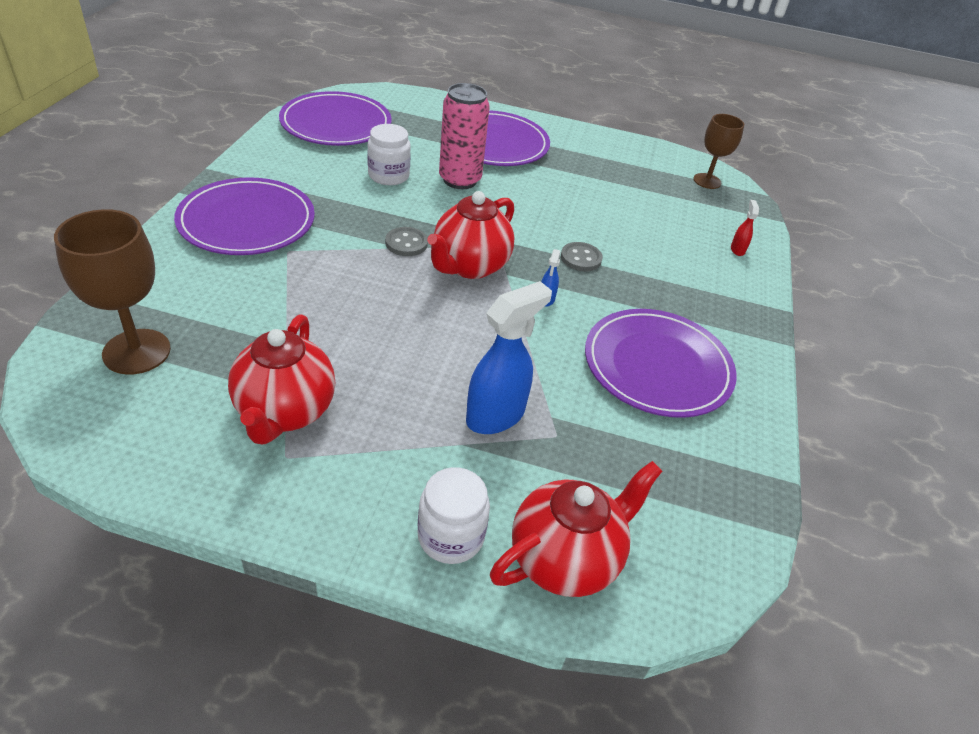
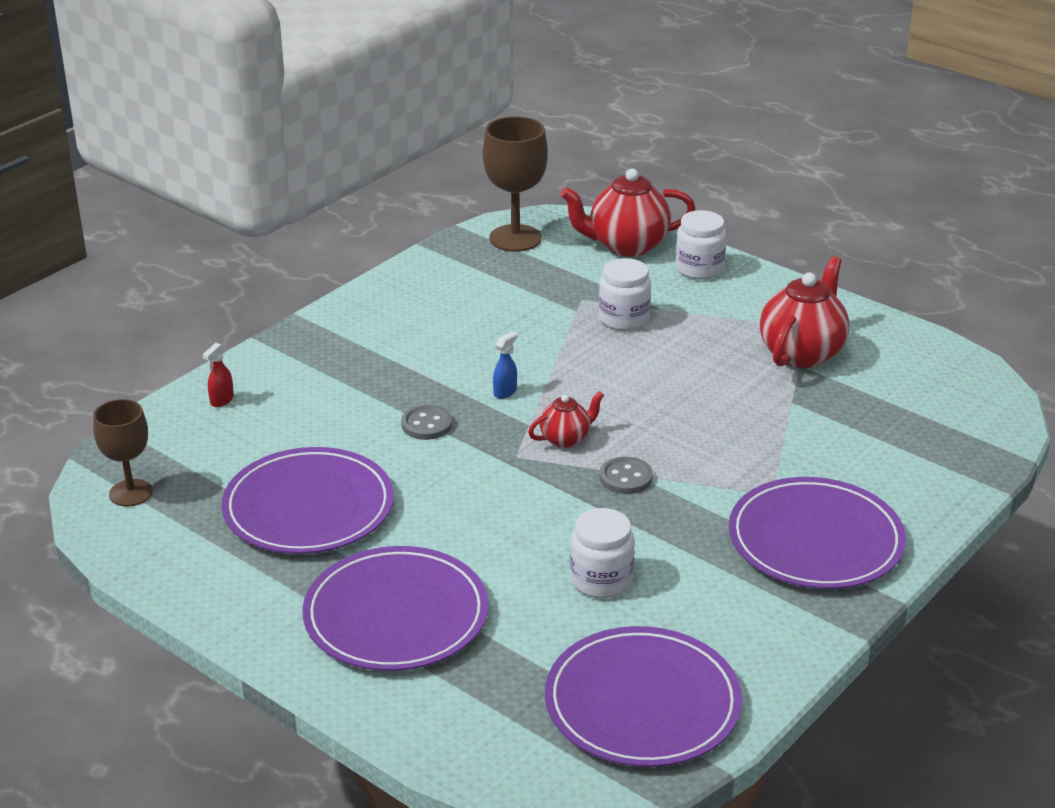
camera: 150 degrees left, 10 degrees down
brown goblet [54,209,171,375] -> brown goblet moved to [483,116,548,252]
red teapot [427,191,514,279] -> red teapot [528,391,604,448], size x0.53
pink can [439,83,490,189] -> none
blue spray bottle [466,281,552,434] -> white jar [599,258,651,331]
purple plate [585,309,737,418] -> purple plate moved to [221,447,394,554]

